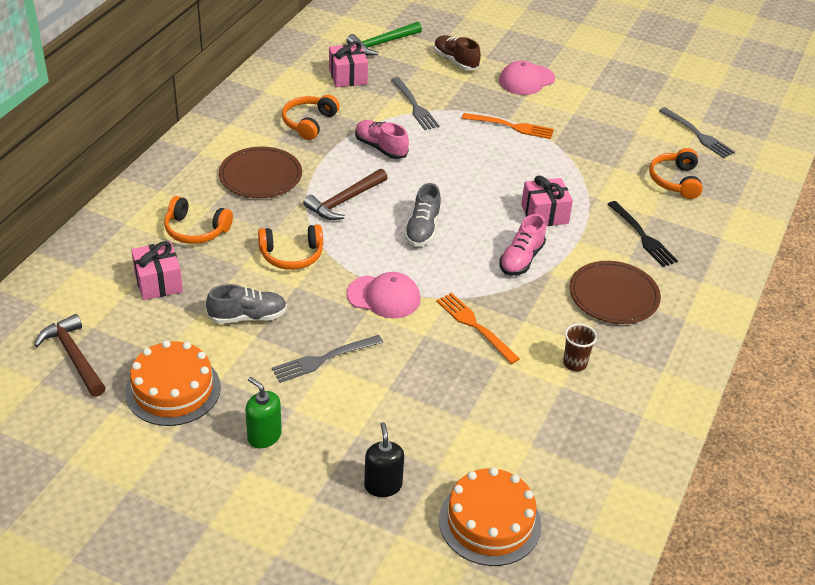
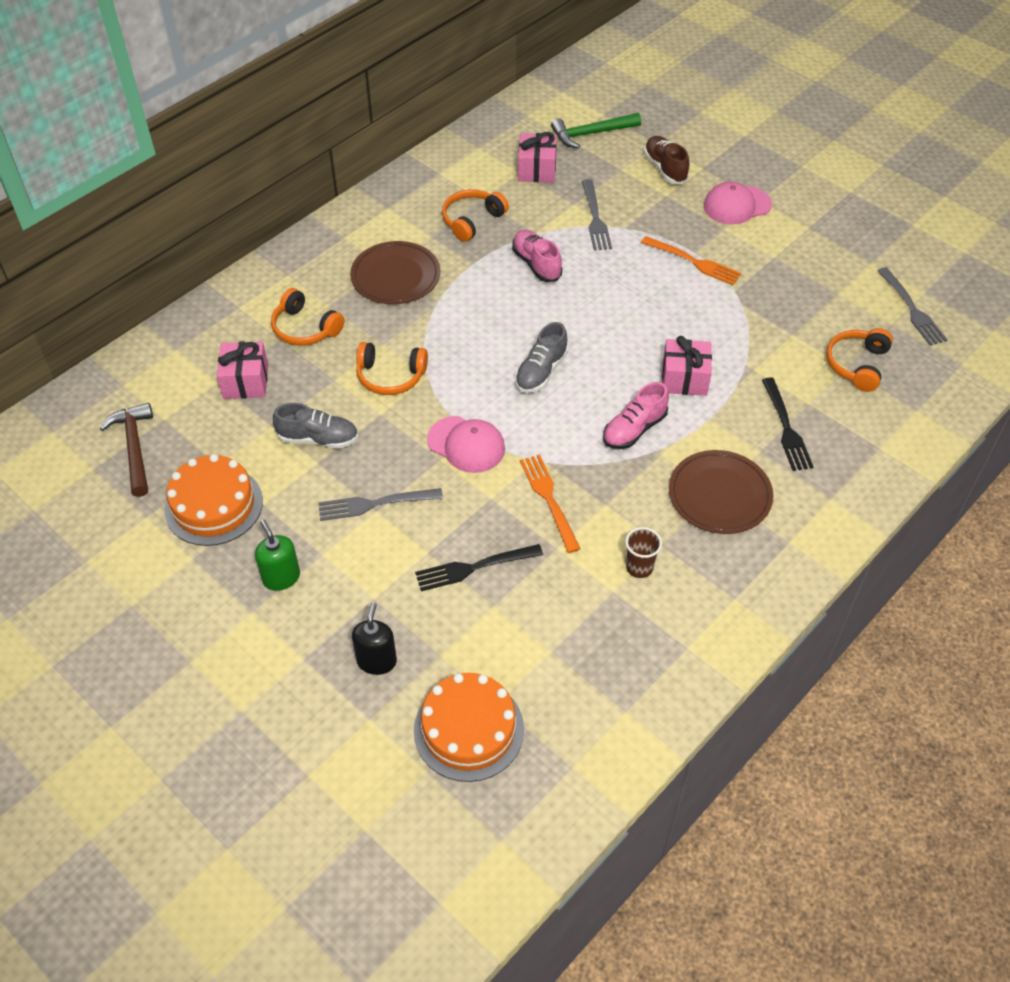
camera: 20 degrees right, 10 degrees up
brown hammer [303,169,388,220] -> none
none -> black fork [415,544,543,591]

